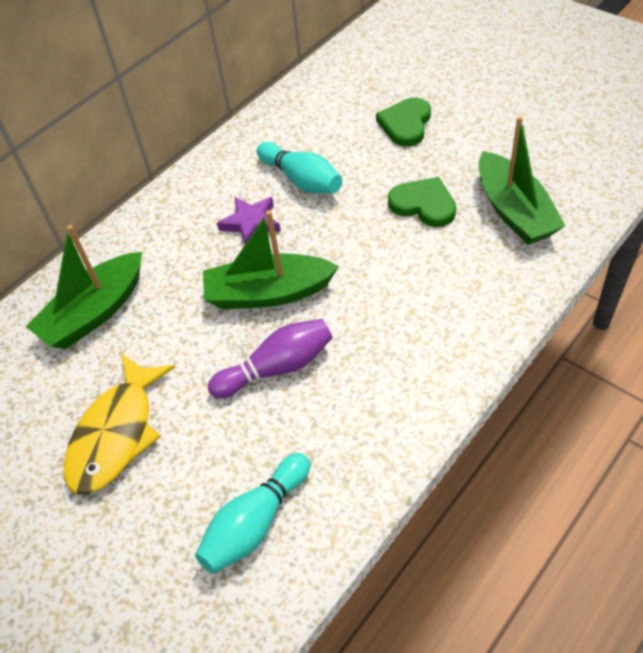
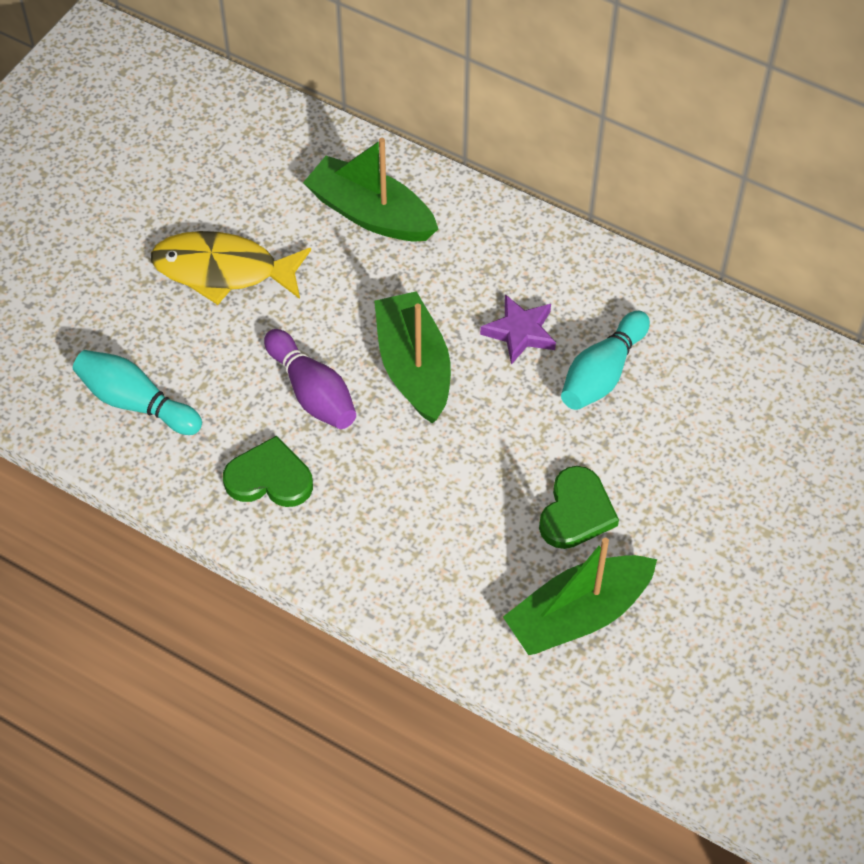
camera: 75 degrees right, 5 degrees up
green heart [376,98,431,146] -> green heart moved to [223,435,313,507]

